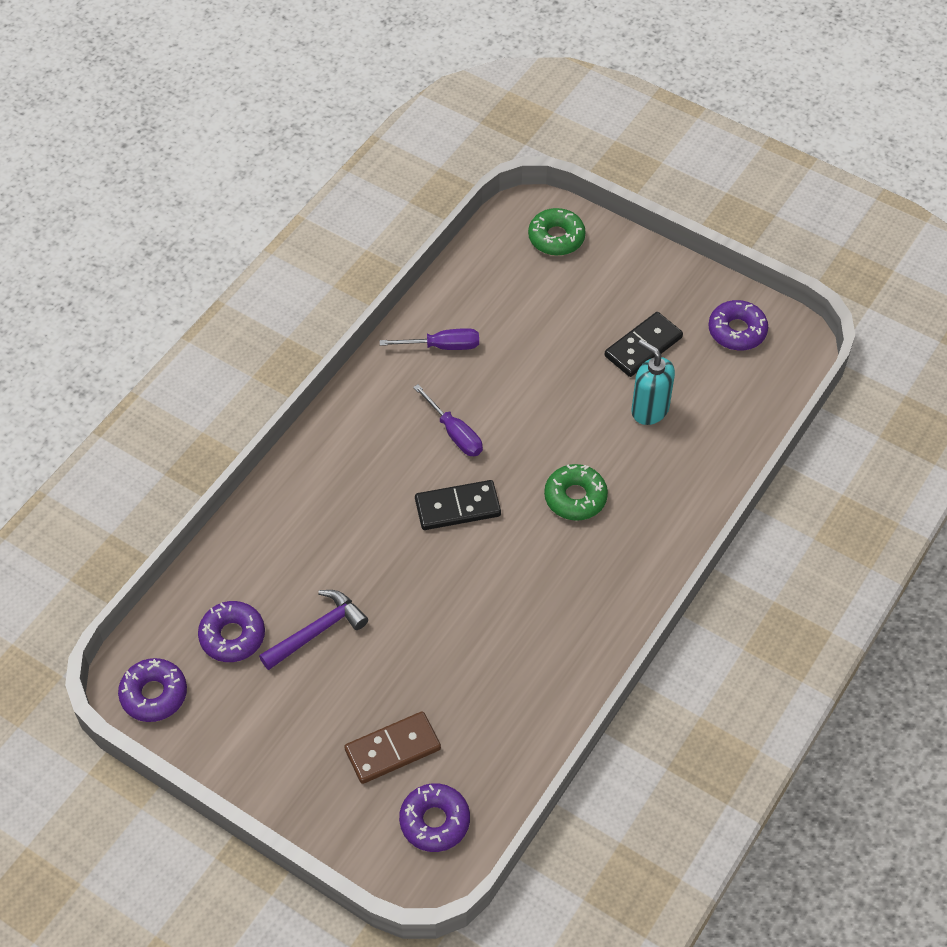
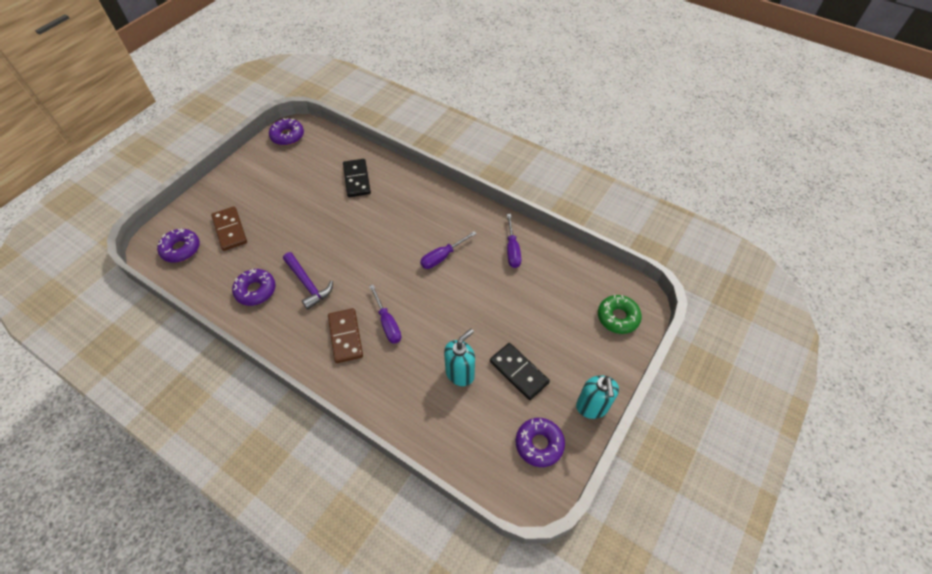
camera: 90 degrees right, 0 degrees up
purple donut [198,601,265,662] -> purple donut moved to [232,269,275,306]
purple hammer [259,590,368,670] -> purple hammer moved to [283,252,333,310]
black domino [415,480,501,530] -> black domino moved to [343,159,371,197]
green donut [544,464,608,521] -> purple screwdriver [369,285,401,344]
none -> brown domino [328,308,363,363]
none -> turquoise soap dispenser [576,375,619,419]

